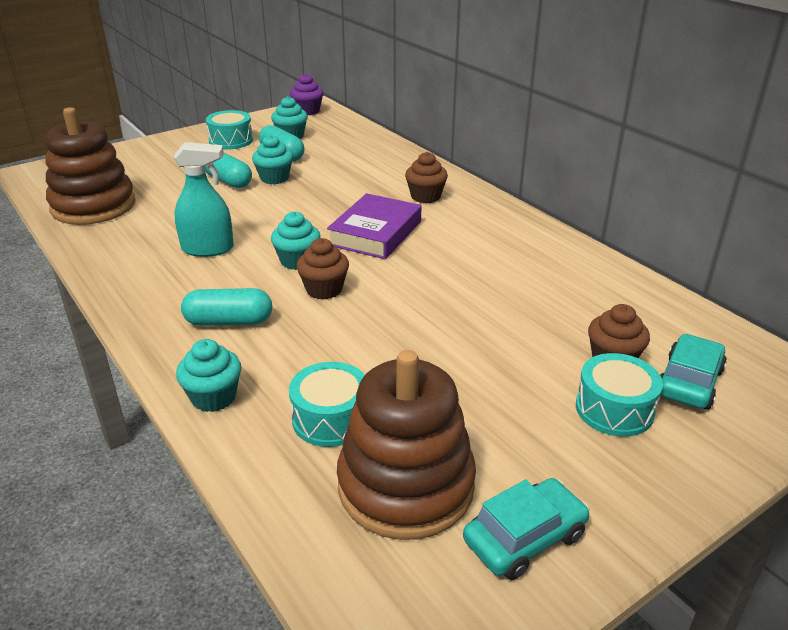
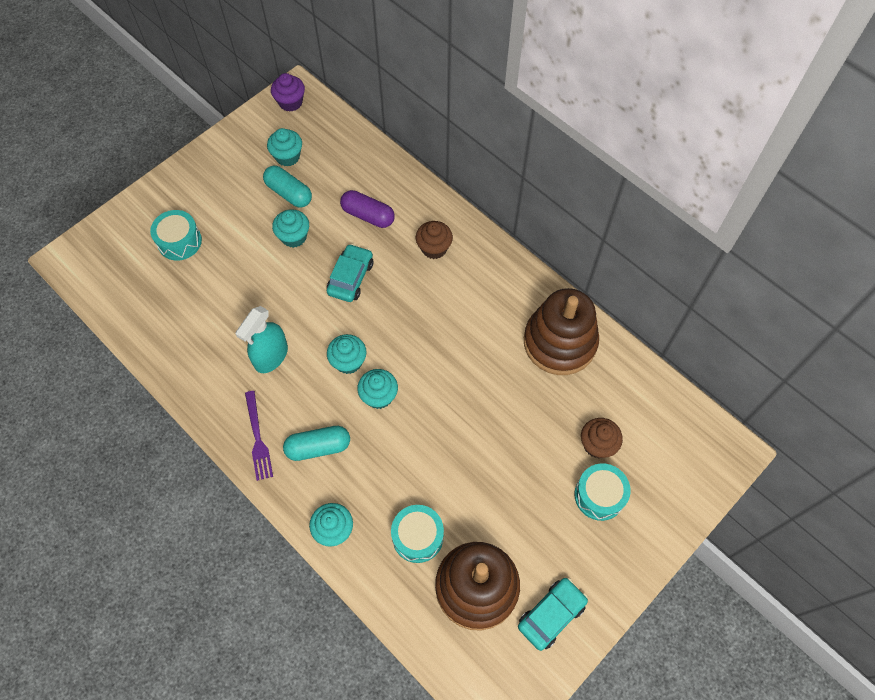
camera: 10 degrees left, 30 degrees up
brown stacking toy [45,107,136,225] -> brown stacking toy moved to [524,288,599,375]
turquoise spray bottle [174,142,234,257] -> turquoise spray bottle turned 135 degrees clockwise [235,306,288,373]
turquoise capsule [205,153,252,188] -> none
turquoise drum [206,110,253,150] -> turquoise drum moved to [150,210,202,261]
brown cupcake [296,238,349,300] -> turquoise cupcake [357,369,398,409]
purple book [327,193,421,259] -> none
turquoise car [660,334,727,410] -> turquoise car moved to [327,244,373,302]
none -> purple fork [245,391,273,481]
none -> purple capsule [340,190,395,228]

